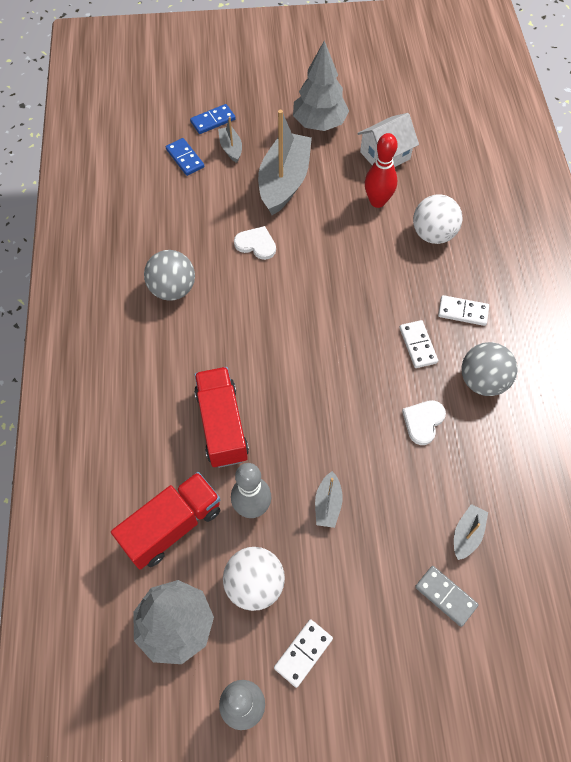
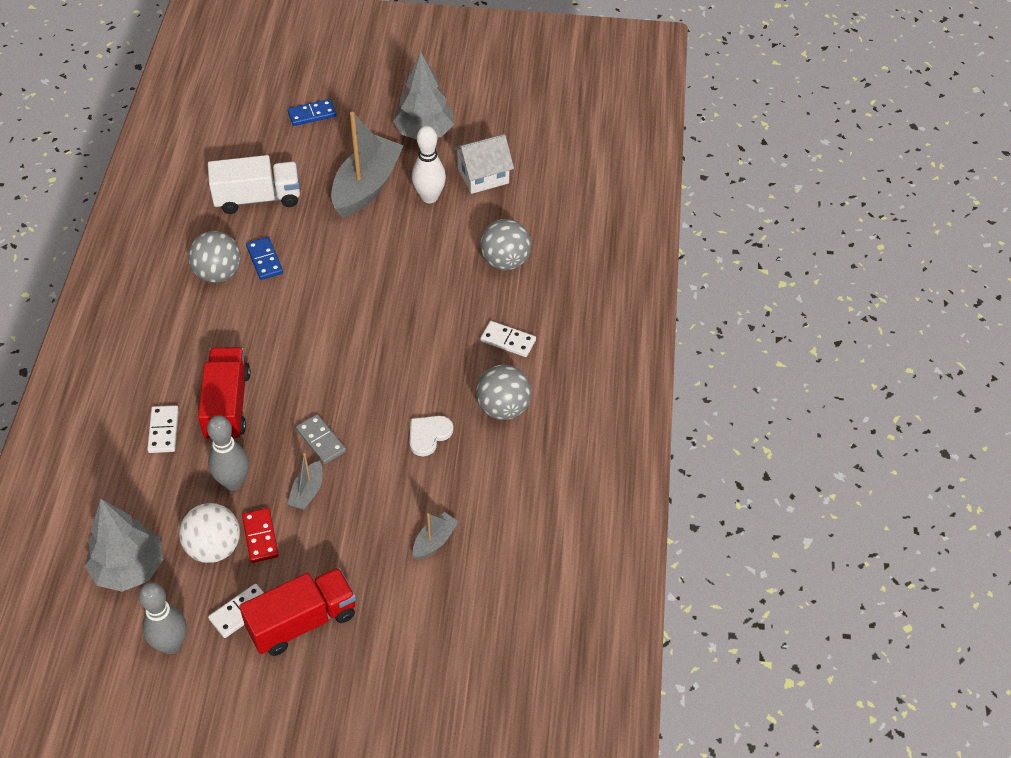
camera: 10 degrees right, 10 degrees down
red truck [111,472,220,570] -> red truck moved to [239,567,356,656]
blue domino [166,138,204,176] -> blue domino moved to [246,237,283,280]
grey boat [218,117,242,163] -> none
white heart [234,226,276,260] -> none
red bowling pin [365,133,398,208] -> none
white domino [399,320,438,368] -> white domino moved to [147,405,179,453]
white ball [413,194,462,244] -> grey ball [480,219,531,270]
grey domino [415,566,479,627] -> grey domino moved to [296,414,346,464]
none -> white truck [208,155,300,214]
none -> red domino [242,508,279,563]
none -> white bowling pin [412,126,446,203]

